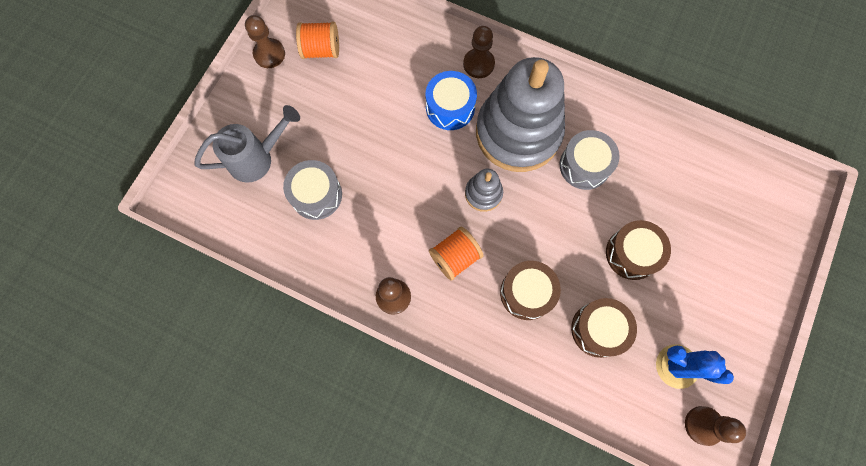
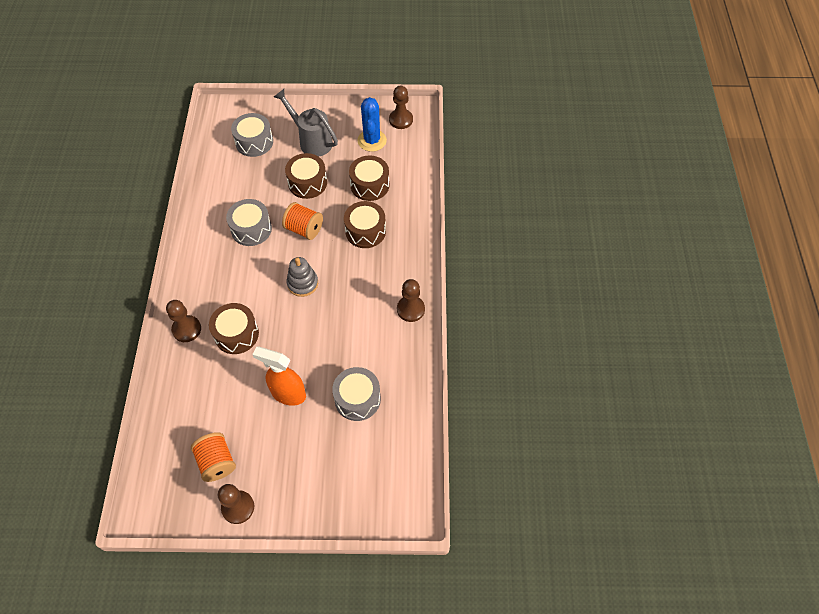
camera: 115 degrees left, 15 degrees down
grey watering can [195,105,300,183] -> grey watering can moved to [274,89,338,157]
blue drum [426,71,477,130] -> brown drum [209,303,259,354]
orange spool [429,227,484,281] -> orange spool moved to [282,202,323,240]
grey stacking toy [476,57,565,172] -> none
none -> grey drum [231,113,273,157]
none -> orange spray bottle [252,347,306,406]

